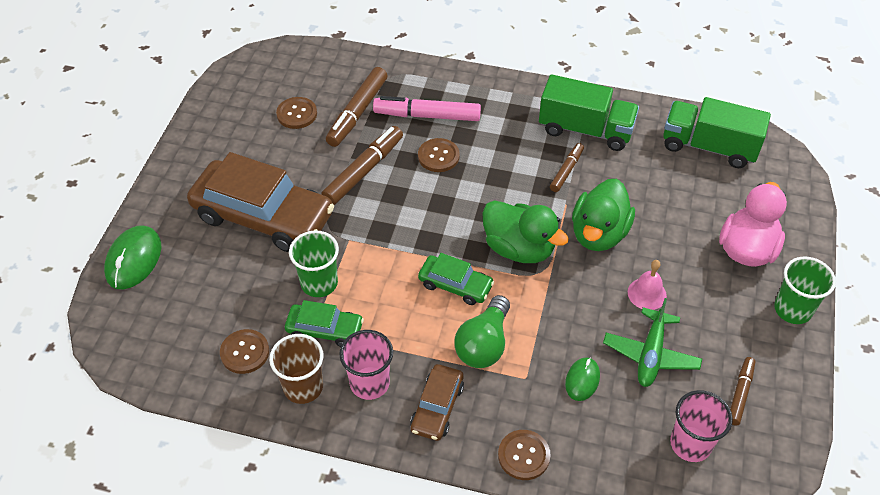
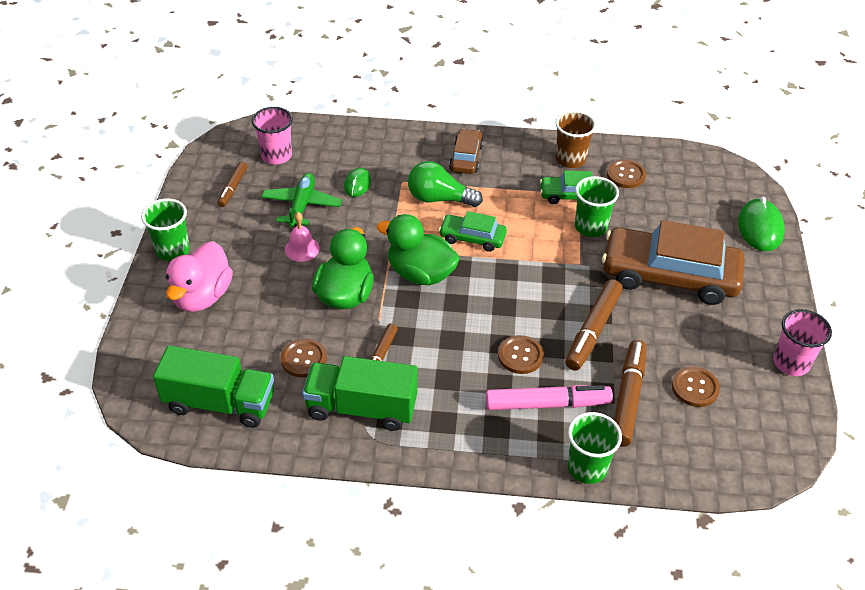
camera: 170 degrees right, 5 degrees down
pink cup [339,330,393,400] -> pink cup moved to [773,309,832,376]
green light bulb [454,295,510,368] -> green light bulb turned 90 degrees counterclockwise [408,161,483,207]
brown button [498,430,551,480] -> brown button moved to [280,338,327,377]
none -> green cup [568,412,622,484]

